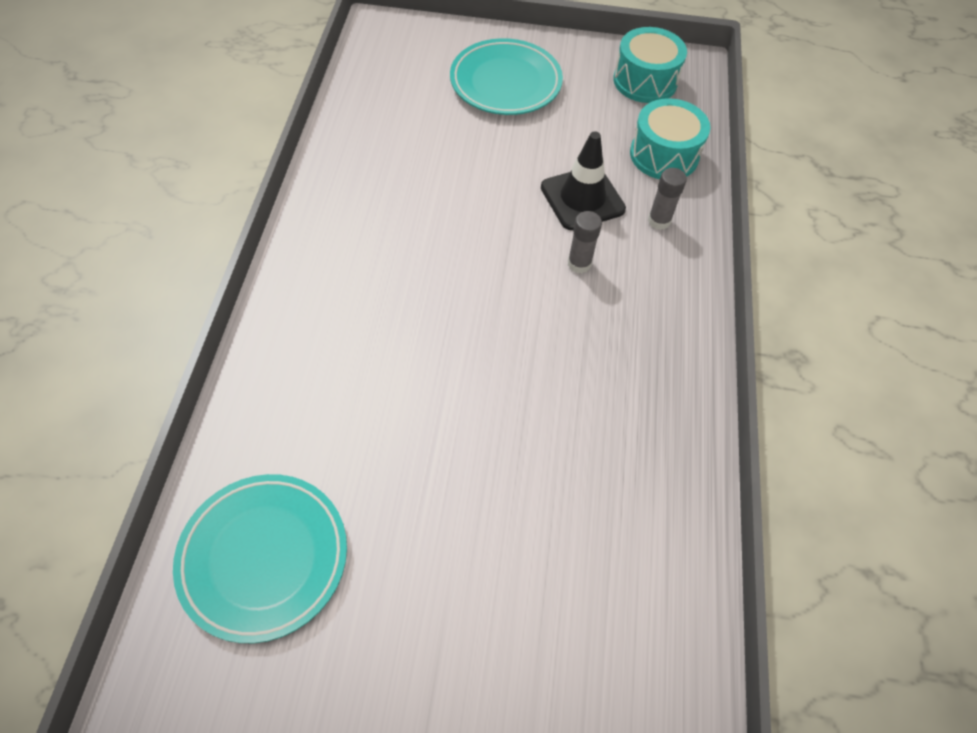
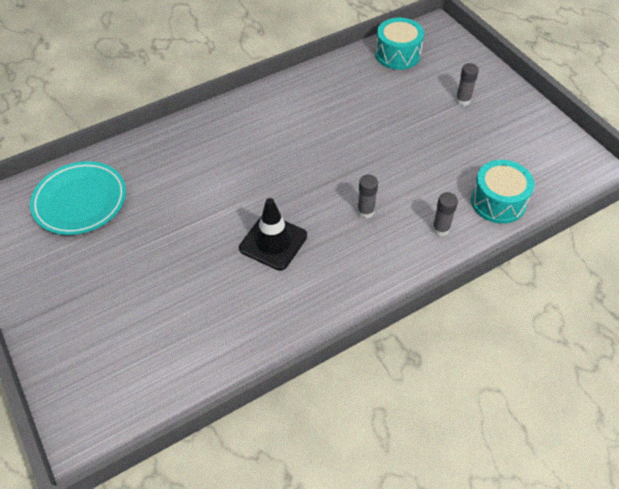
camera: 55 degrees right, 5 degrees down
turquoise plate [450,38,563,115] -> grey glue stick [456,63,479,106]
black traffic cone [541,131,626,230] -> black traffic cone moved to [239,198,307,271]
turquoise drum [613,27,687,103] -> turquoise drum moved to [375,18,424,70]

